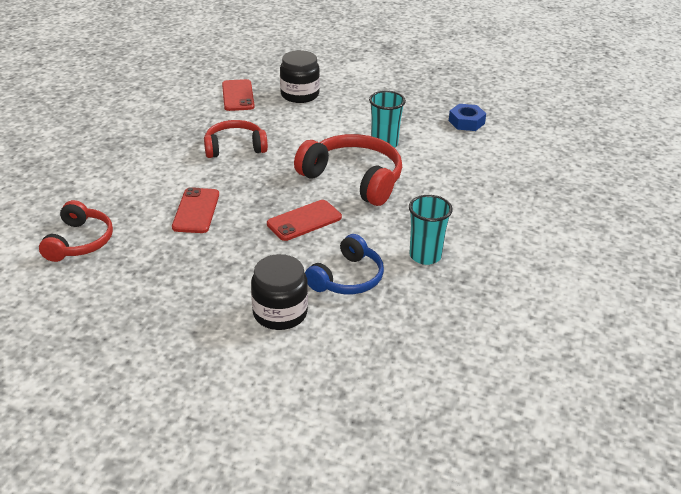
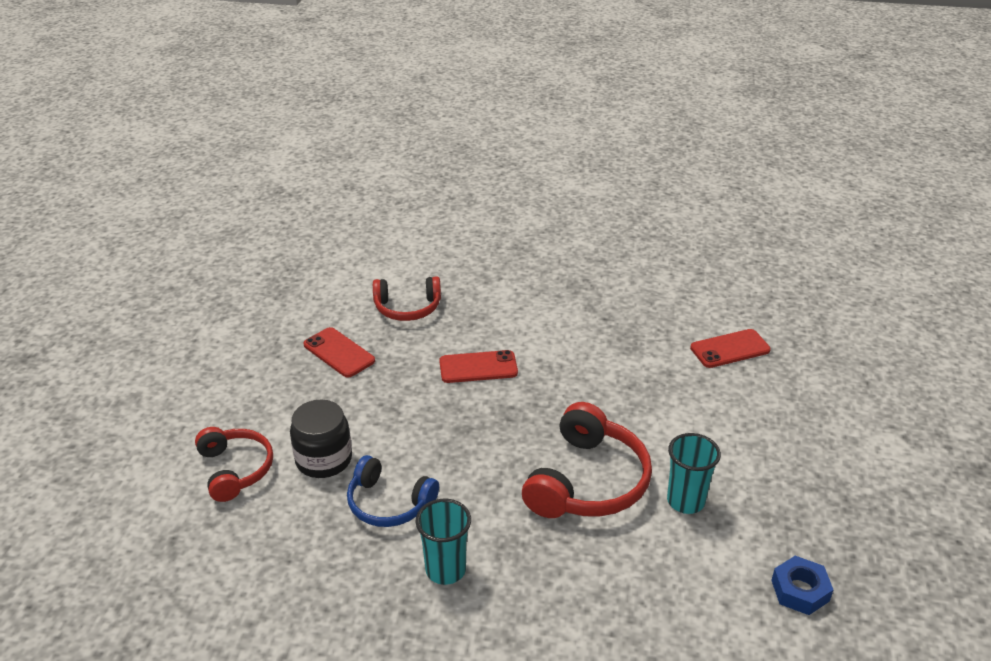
camera: 80 degrees right, 0 degrees up
red headphones [204,120,268,158] -> red headphones moved to [195,427,273,502]
red phone [267,200,342,241] -> red phone moved to [303,327,375,378]
black jar [280,50,320,103] -> none

